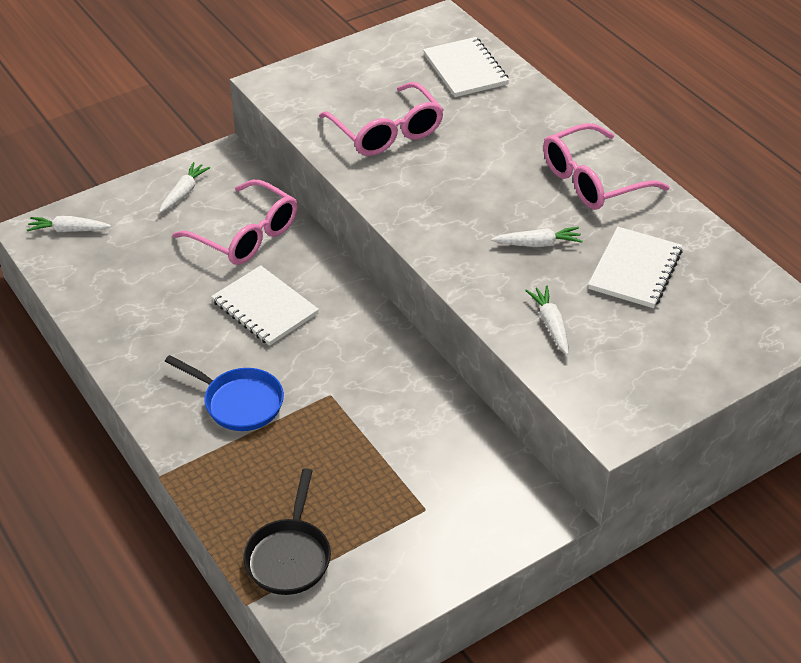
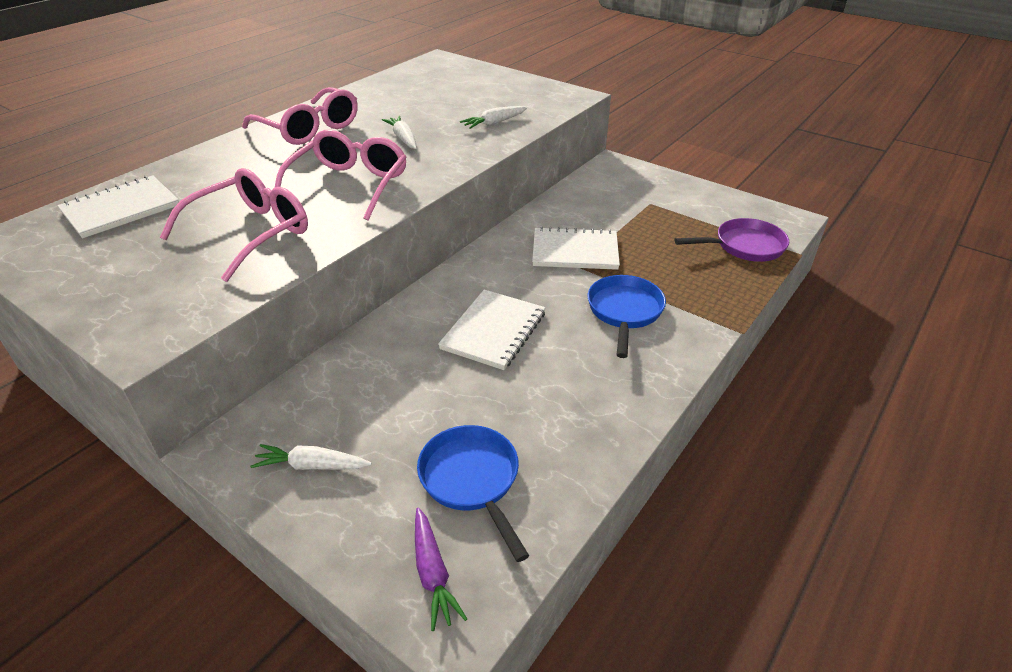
camera: 110 degrees left, 5 degrees down
white carrot [27,216,111,232] -> purple carrot [415,507,467,631]
pink glasses [173,180,298,265] -> pink glasses moved to [275,130,407,220]
black pan [243,468,331,595] -> purple pan [674,218,789,262]
white notebook [588,227,683,308] -> white notebook moved to [532,226,620,270]
none -> blue pan [417,425,529,562]

